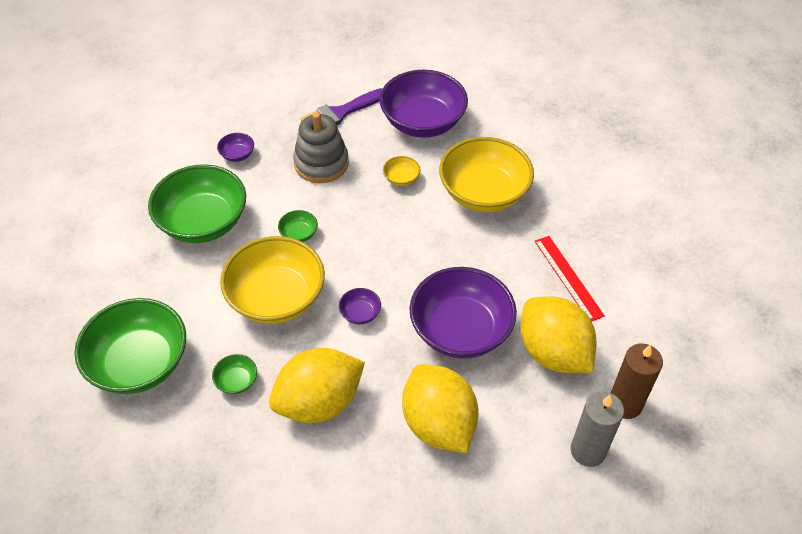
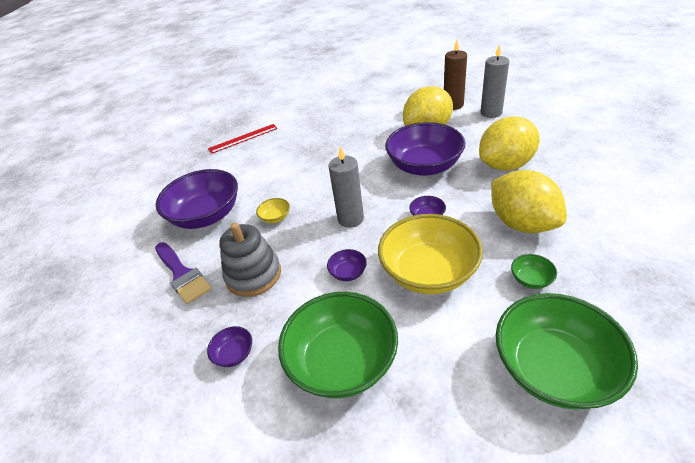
camera: 90 degrees left, 10 degrees down
green bowl [278,210,318,242] -> purple bowl [327,249,367,281]
yellow bowl [439,137,534,212] -> none
red ruler [535,236,605,321] -> red ruler moved to [208,124,278,154]
none -> grey candle [328,146,364,228]

